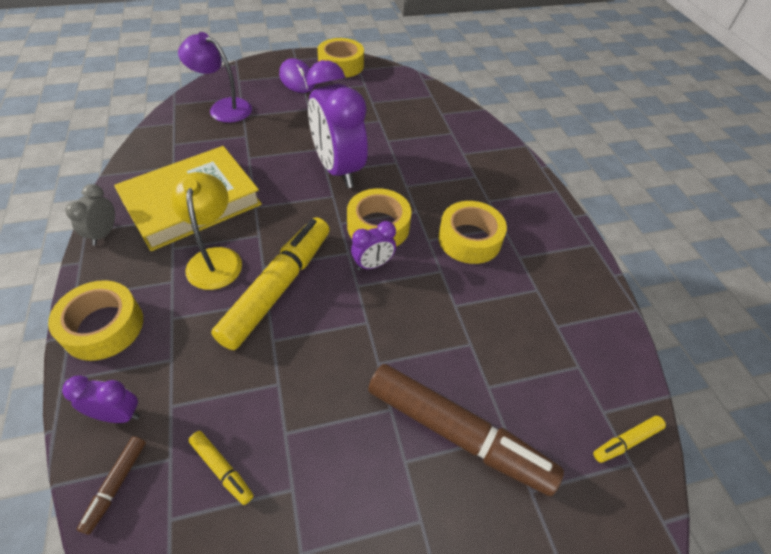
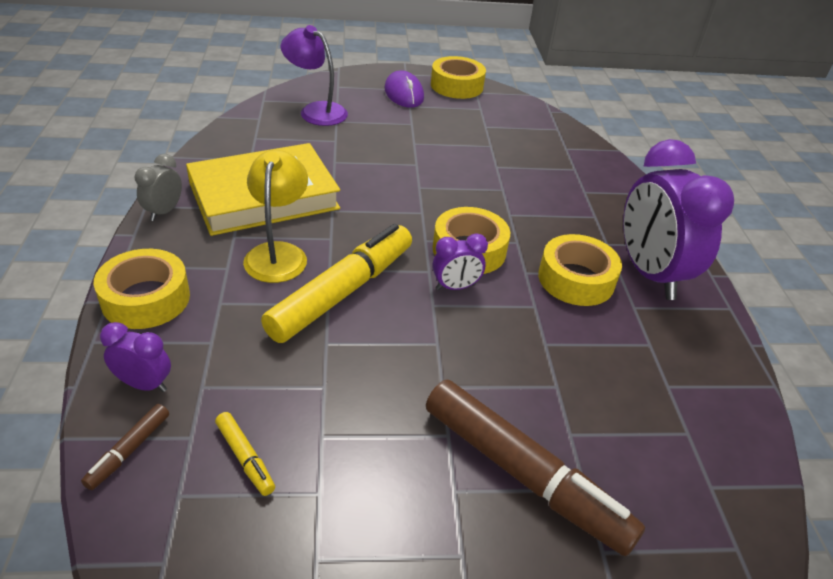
camera: 10 degrees right, 10 degrees down
purple clock [307,60,368,188] -> purple clock moved to [623,139,734,300]
yellow marker [593,416,666,463] -> none

